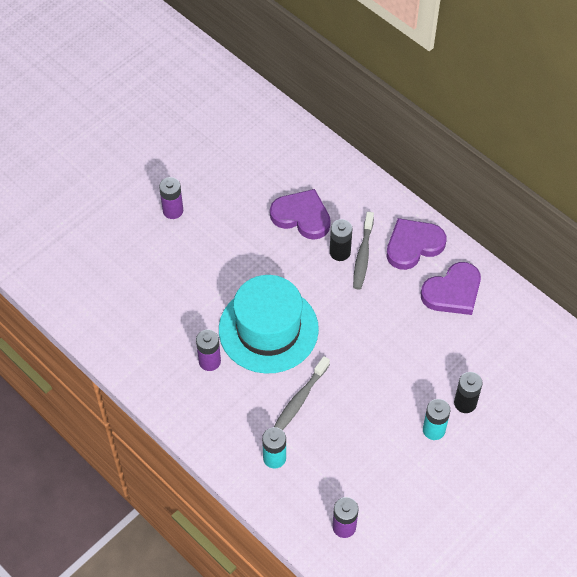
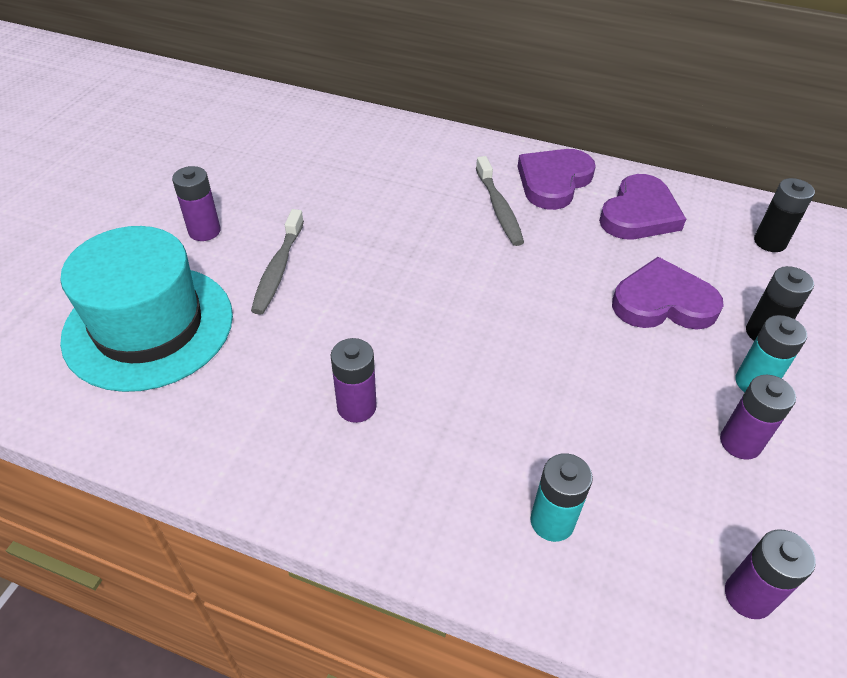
camera: 25 degrees left, 10 degrees down
turquoise hat [219,275,319,374] -> turquoise hat moved to [60,226,233,392]
purple heart [270,189,331,240] -> purple heart moved to [612,257,724,330]
grey toothbrush [274,356,330,430] -> grey toothbrush moved to [251,209,304,315]
black battery [330,219,352,261] -> black battery moved to [754,178,815,252]
none -> purple battery [720,375,796,460]

